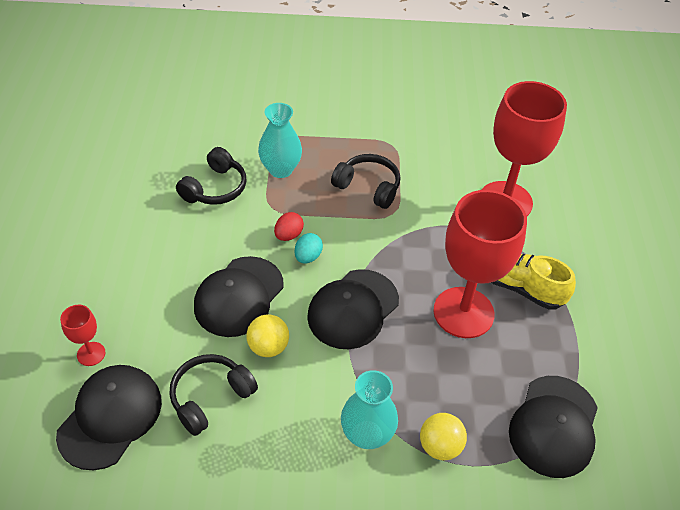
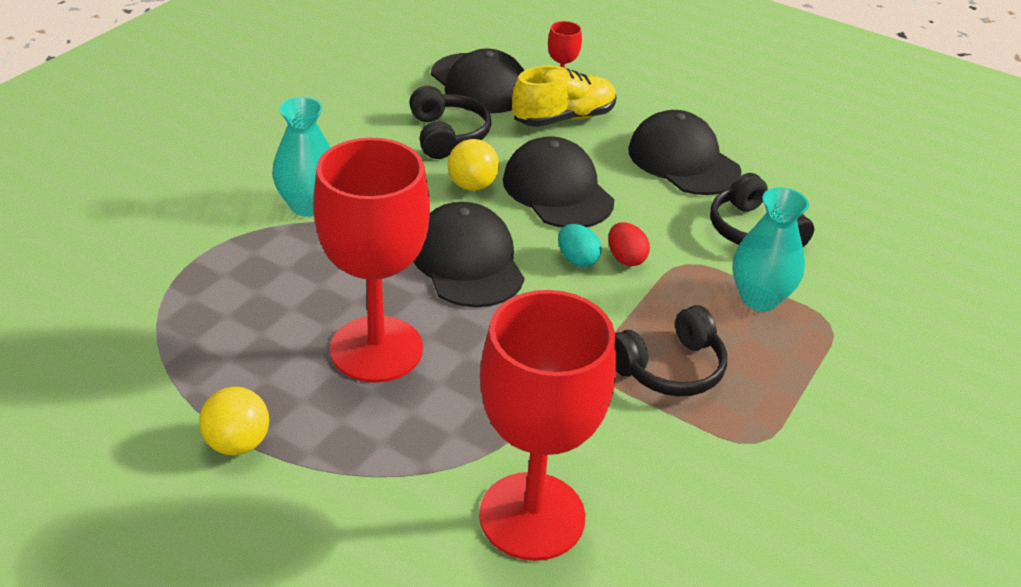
camera: 120 degrees right, 10 degrees down
yellow ball [420,413,467,460] -> yellow ball moved to [199,387,269,455]
yellow shoe [491,254,576,310] -> yellow shoe moved to [512,65,617,127]
black cap [509,376,598,478] -> black cap moved to [628,110,741,195]

